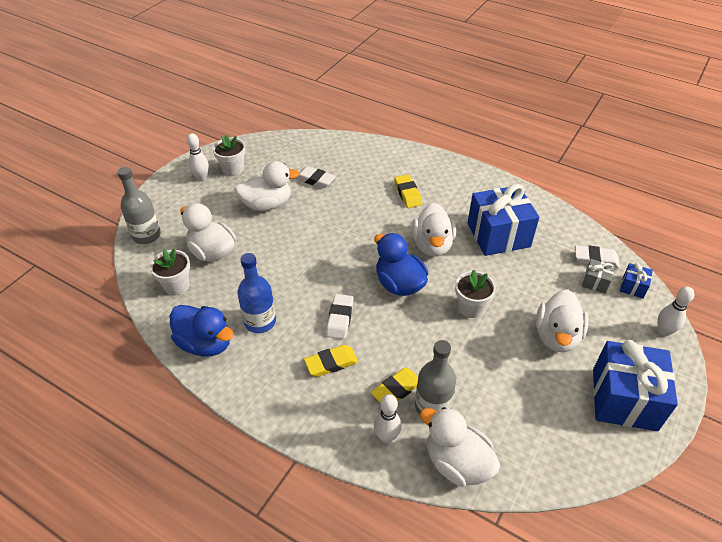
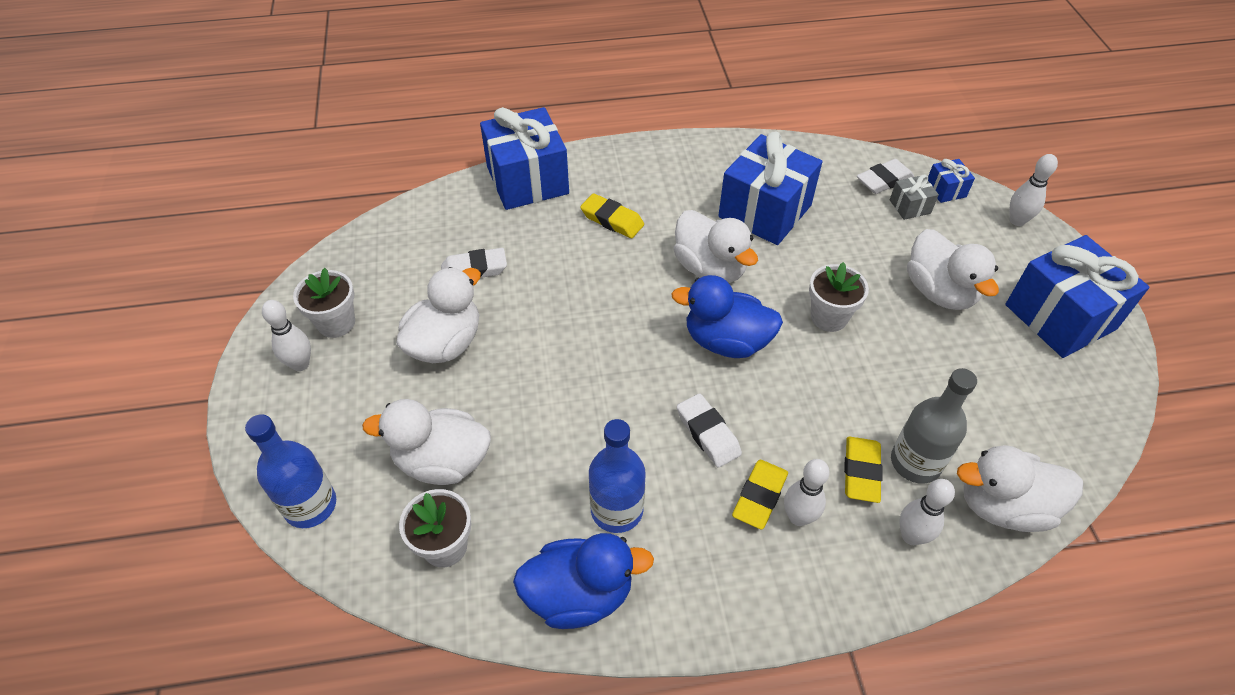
camera: 40 degrees left, 5 degrees up
grey bottle [117,167,161,244] -> blue bottle [245,414,336,528]
none -> blue gift [480,107,569,210]
none -> white bowling pin [784,459,830,526]

